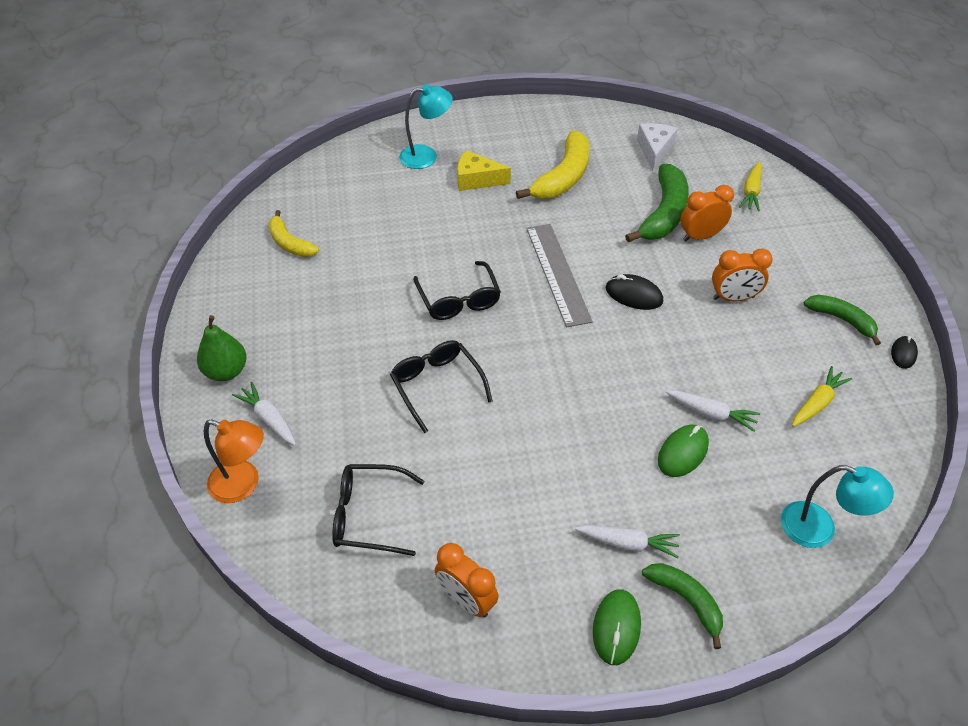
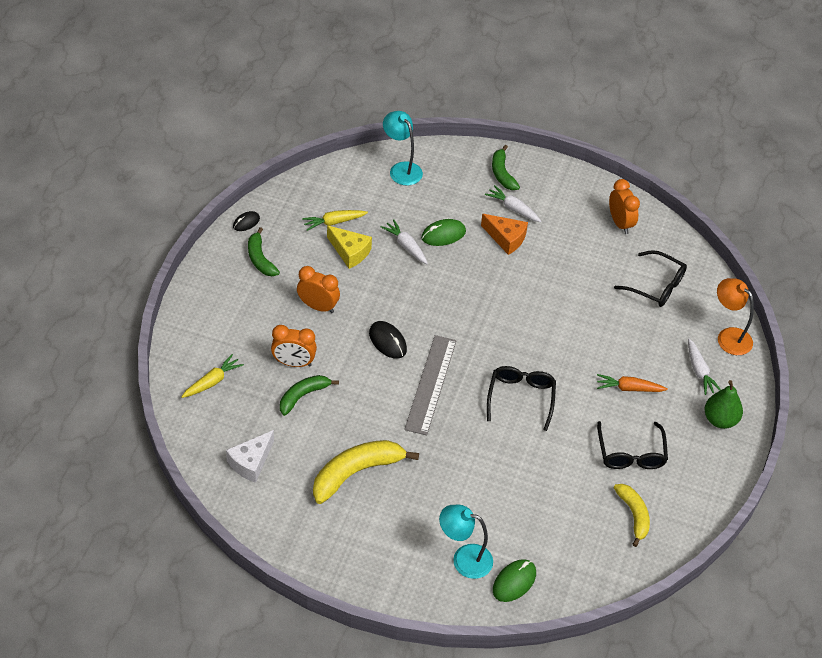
camera: 155 degrees left, 0 degrees up
black glasses [390,340,493,433] -> black glasses moved to [597,421,668,469]
yellow cheese [457,150,511,191] -> yellow cheese moved to [327,225,372,269]
green mouse [593,589,641,665] -> green mouse moved to [493,559,536,602]
green banana [625,164,689,242] -> green banana [280,375,339,416], size x0.61
none -> orange cheese [481,214,528,255]
none -> orange carrot [597,374,668,392]

